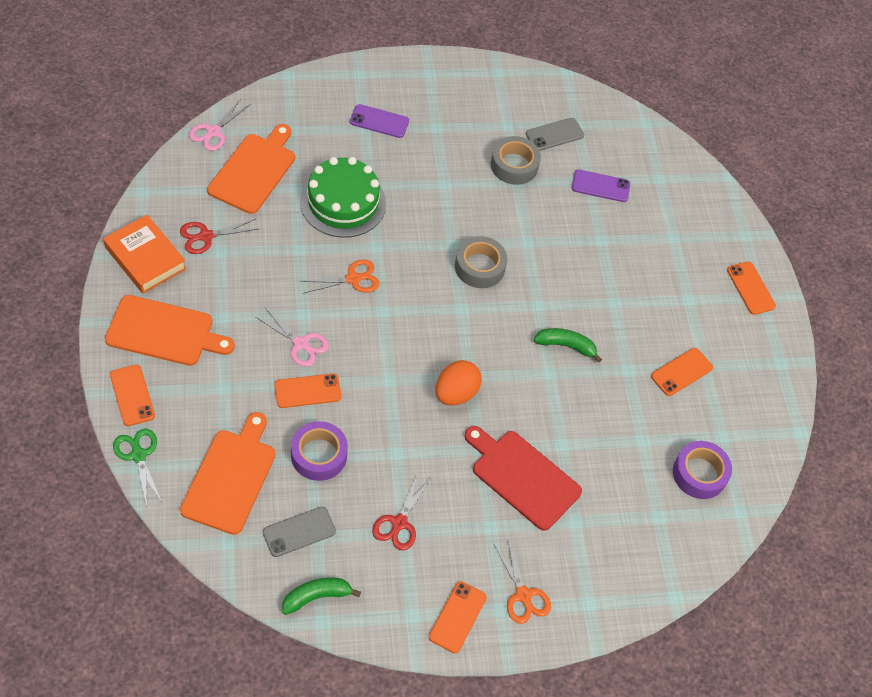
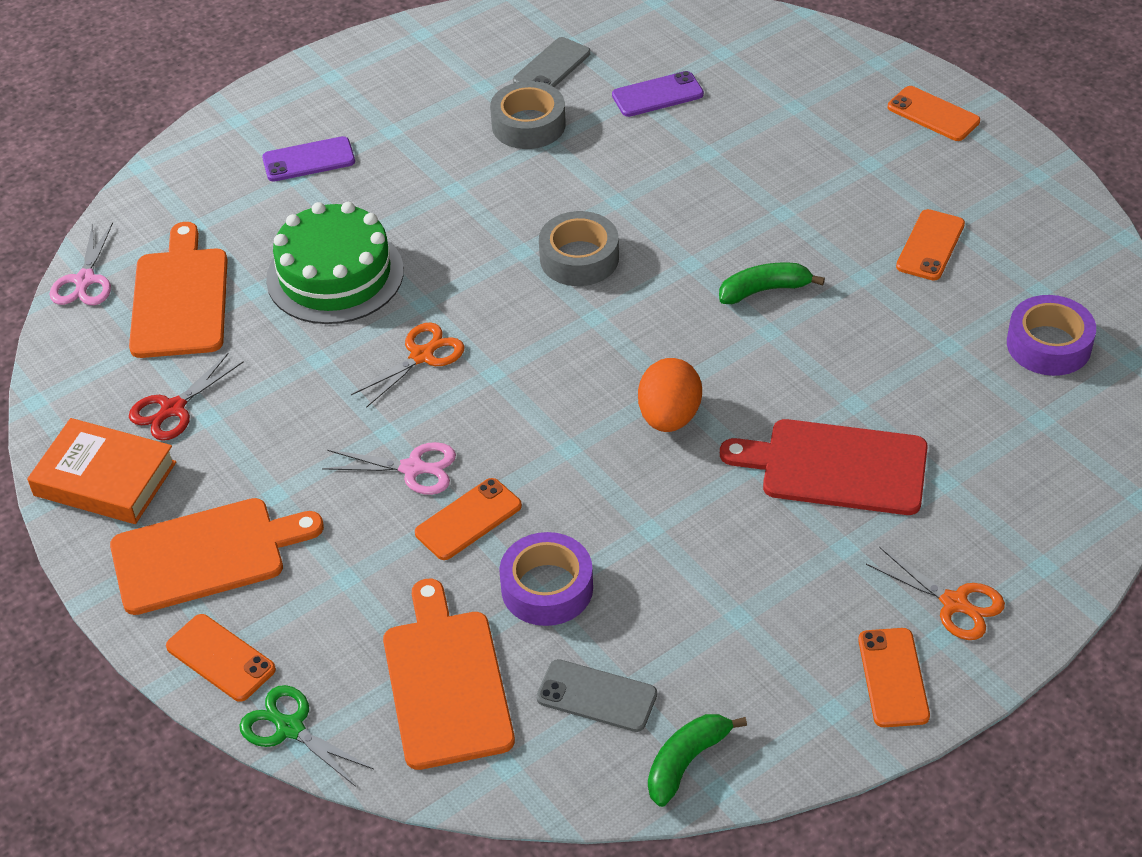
camera: 20 degrees left, 10 degrees down
grey phone [263,507,336,557] -> grey phone turned 75 degrees clockwise [536,659,657,732]
red scissors [372,472,432,550] -> none

